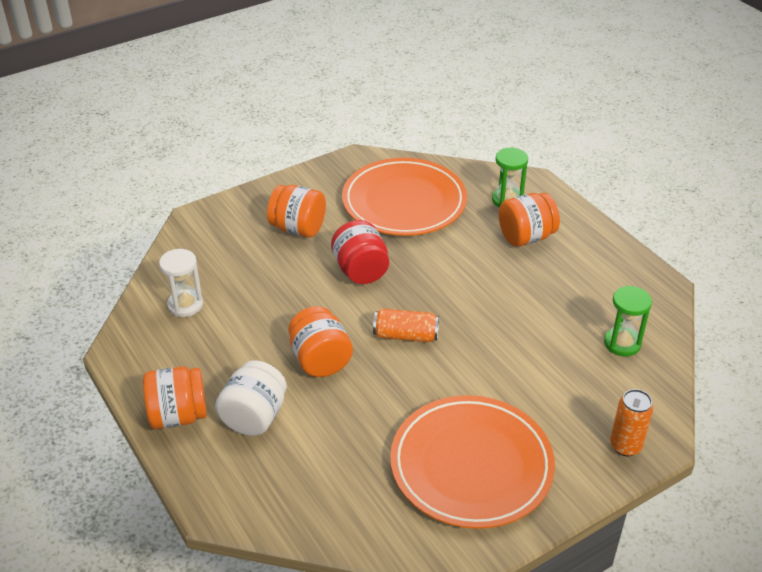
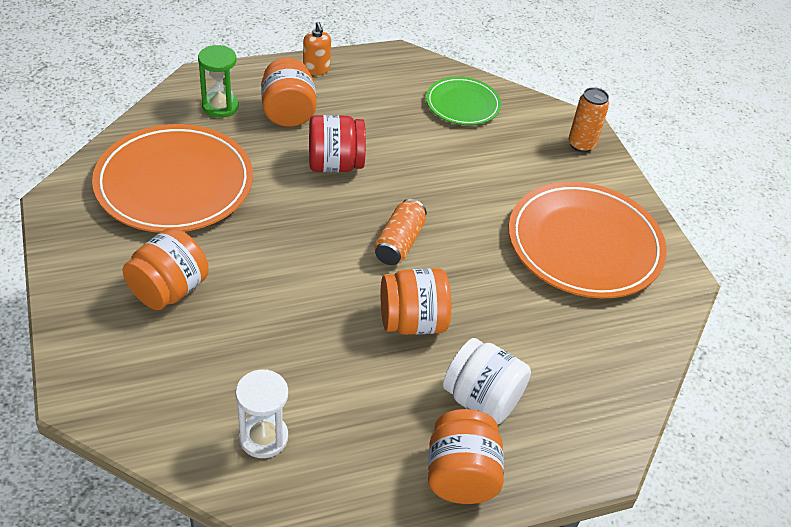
camera: 80 degrees left, 5 degrees up
red jar [331,220,389,284] -> red jar moved to [309,115,366,172]
green hourglass [604,286,652,356] -> green plate [426,77,501,125]
none -> orange soap dispenser [303,22,331,75]

